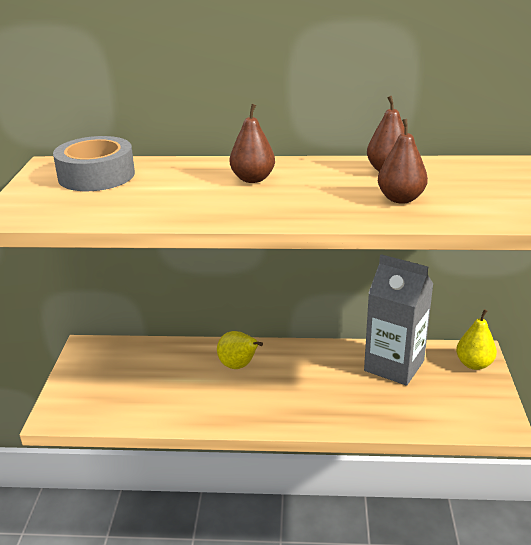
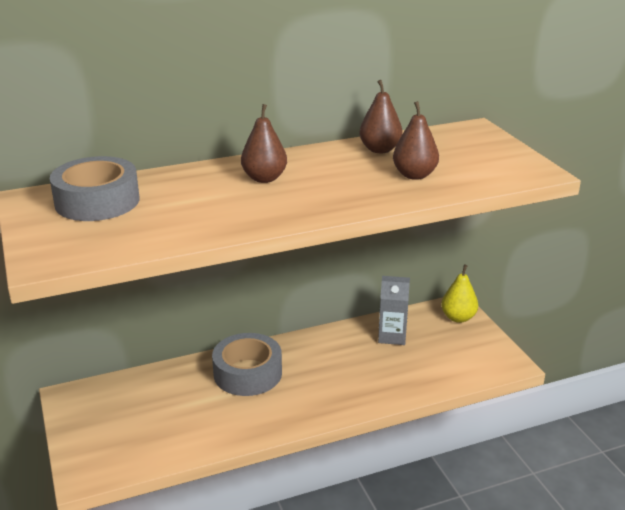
camera: 25 degrees left, 0 degrees up
yellow pear [217,331,263,369] -> grey tape [212,333,282,396]
grey carton [364,254,433,386] -> grey carton [378,276,410,345], size x0.59

